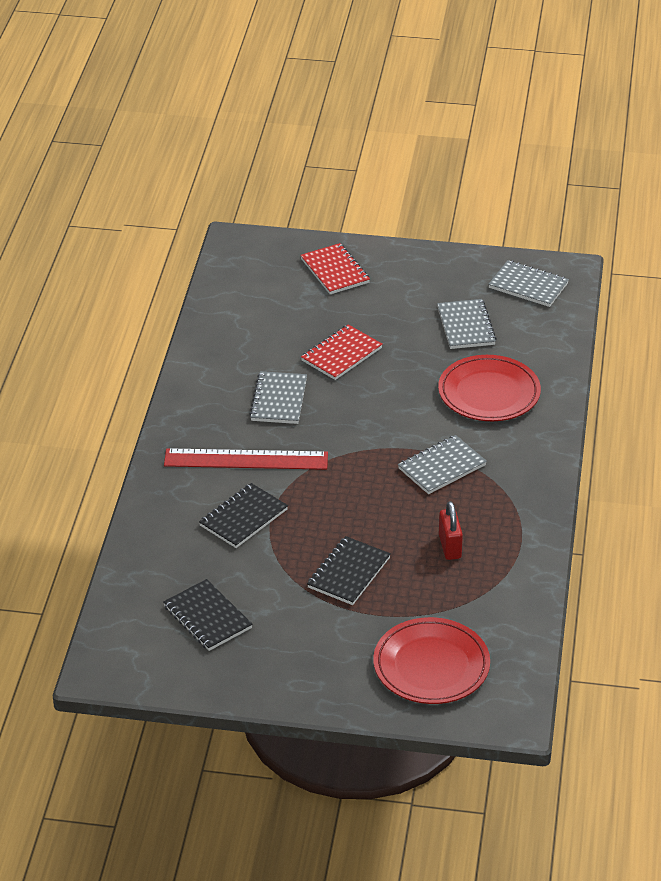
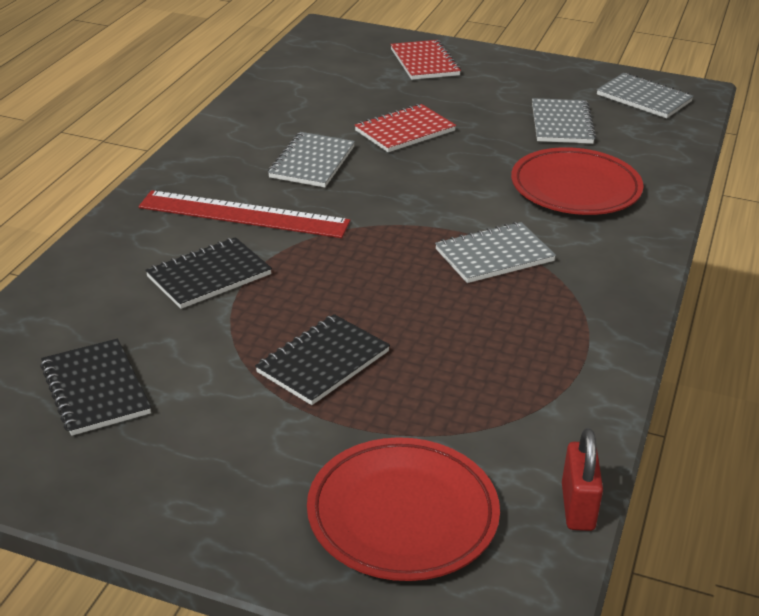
camera: 10 degrees right, 5 degrees down
red padlock [439,501,463,560] -> red padlock moved to [562,428,603,531]

